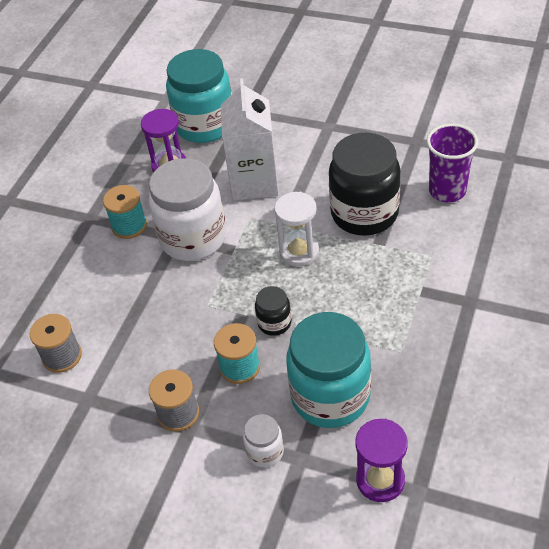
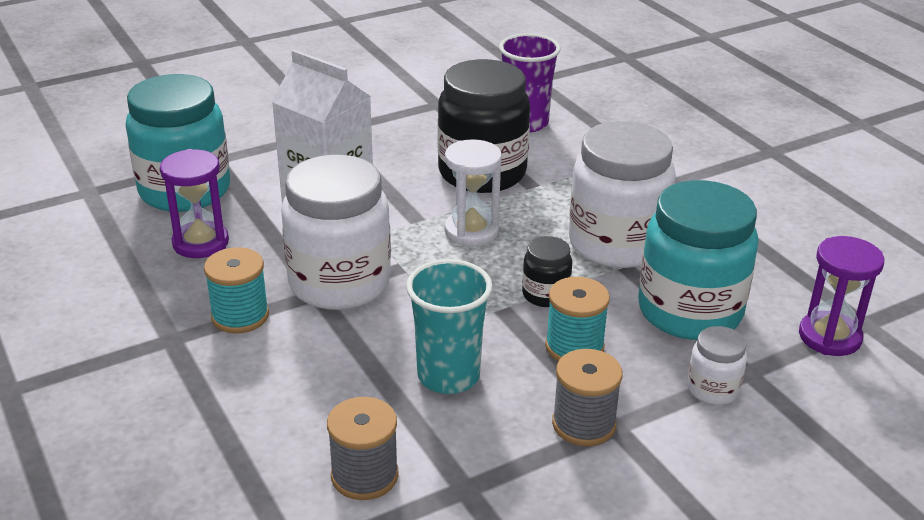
camera: 55 degrees left, 15 degrees down
none -> turquoise cup [406,259,492,394]
none -> white jar [569,121,676,268]

